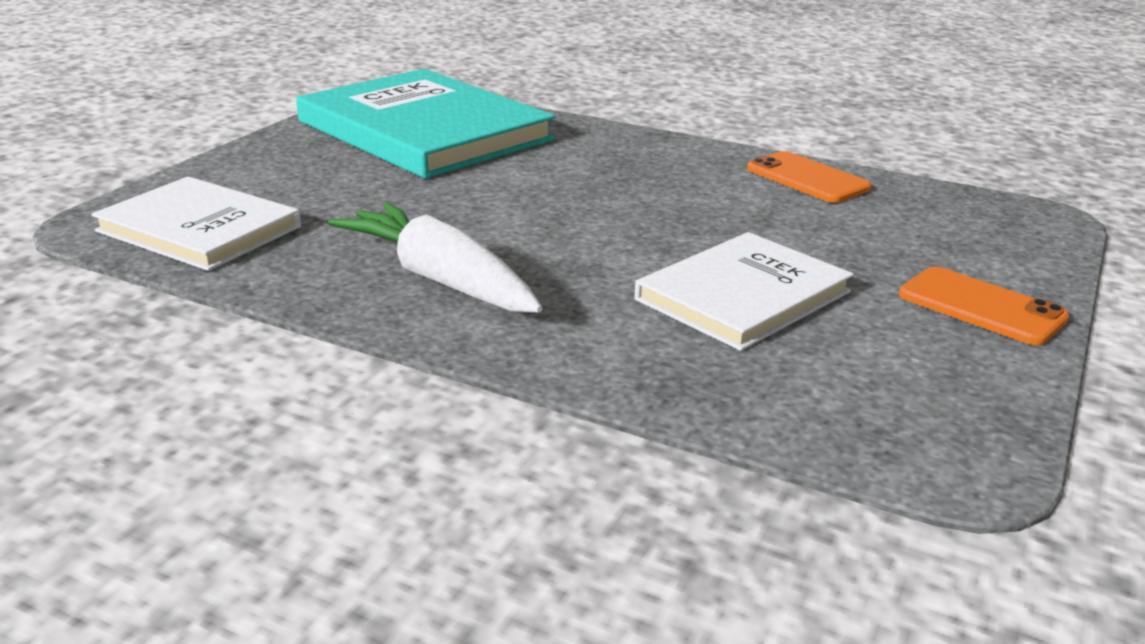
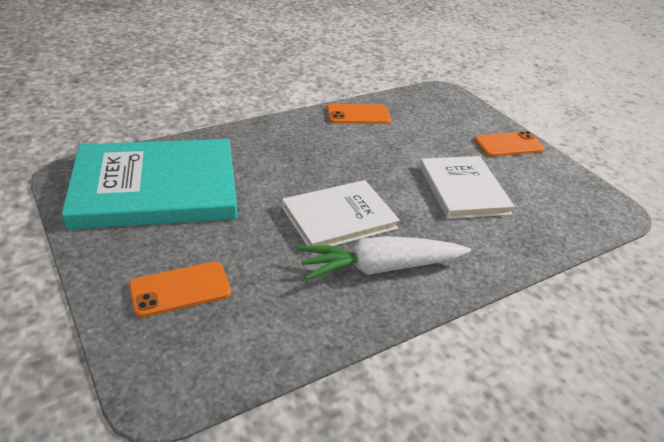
camera: 60 degrees left, 10 degrees up
white book [91,176,301,271] -> white book moved to [282,180,400,246]
none -> orange phone [129,262,231,318]

